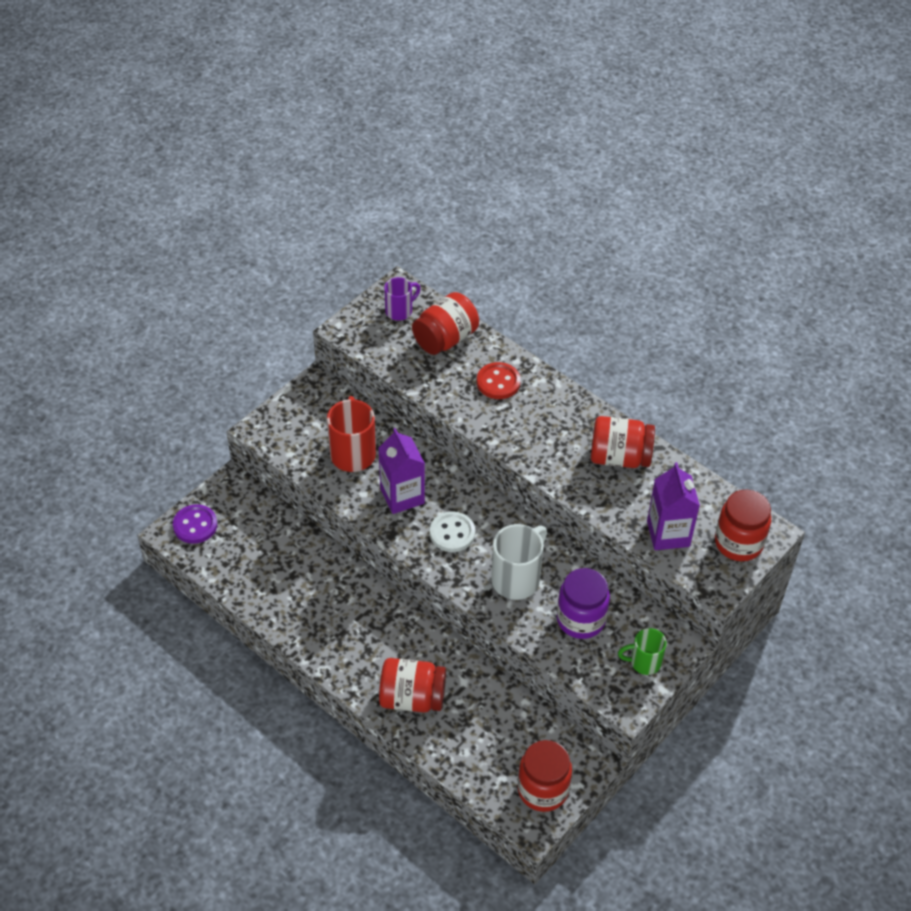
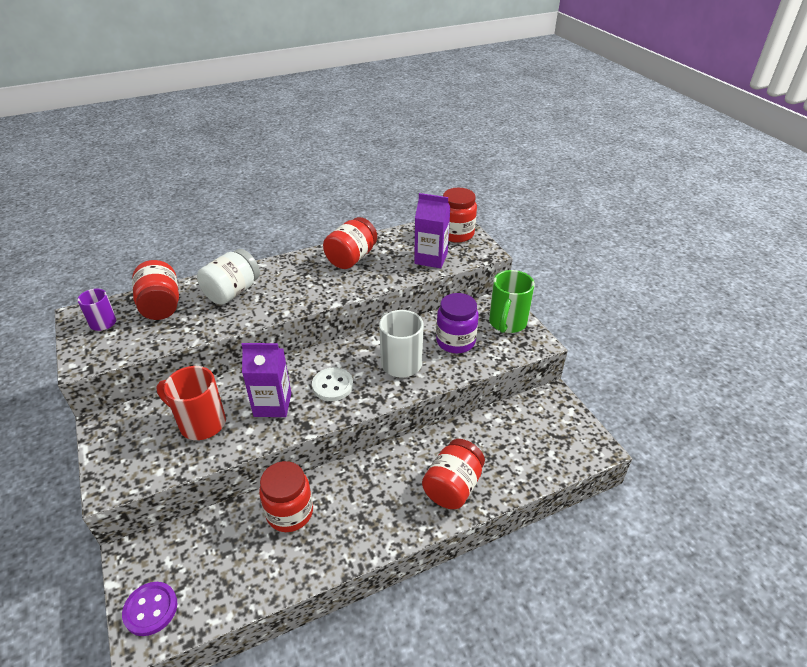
camera: 65 degrees left, 10 degrees down
red button [477,362,521,399] -> white jar [197,249,260,305]
red jar [518,740,572,812] -> red jar moved to [259,461,313,532]
green mug [618,628,666,675] -> green mug [489,270,535,333], size x1.64

